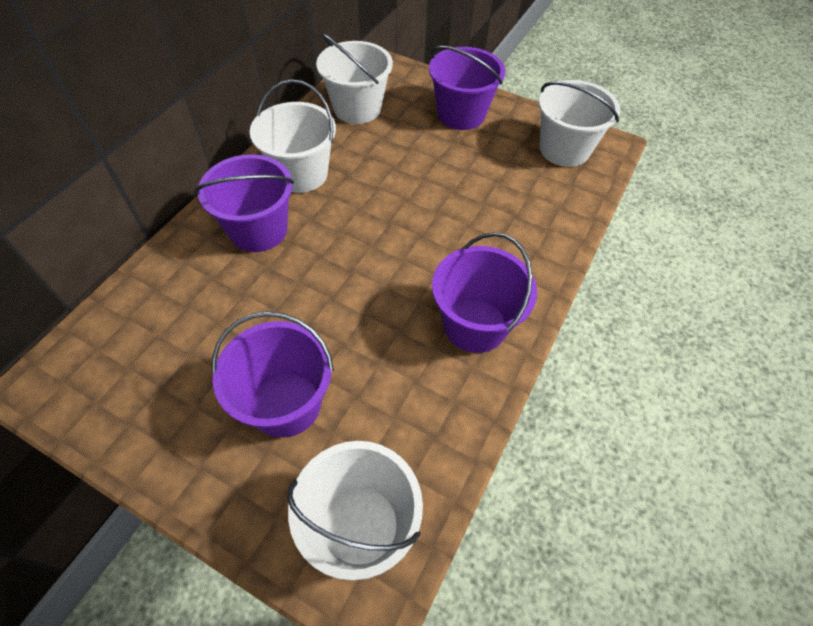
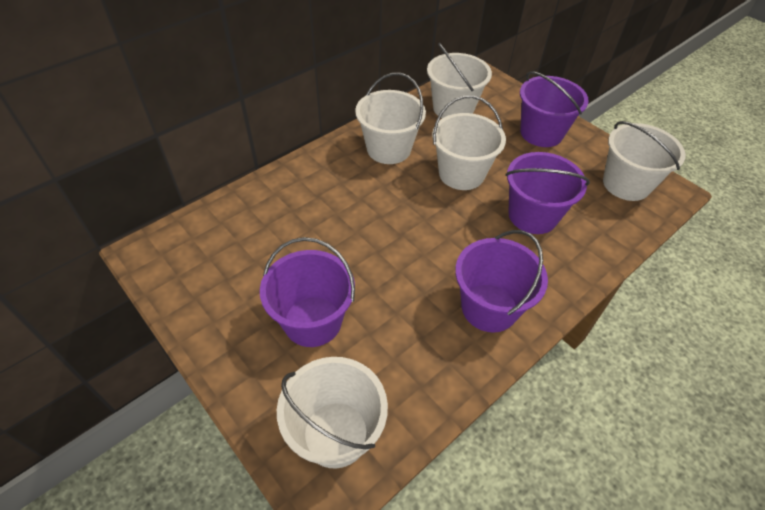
camera: 20 degrees right, 5 degrees down
purple bucket [195,154,294,252] -> purple bucket moved to [505,152,590,234]
none -> white bucket [432,95,506,190]

